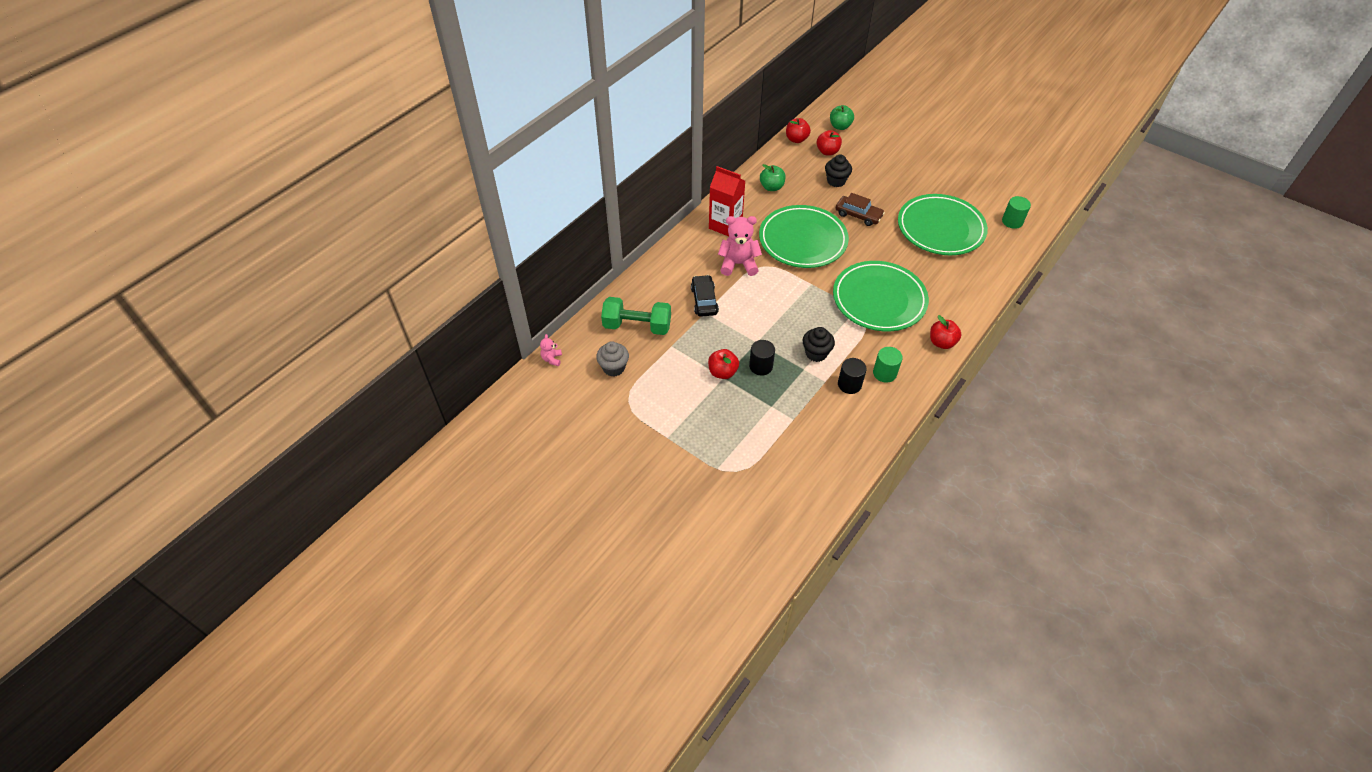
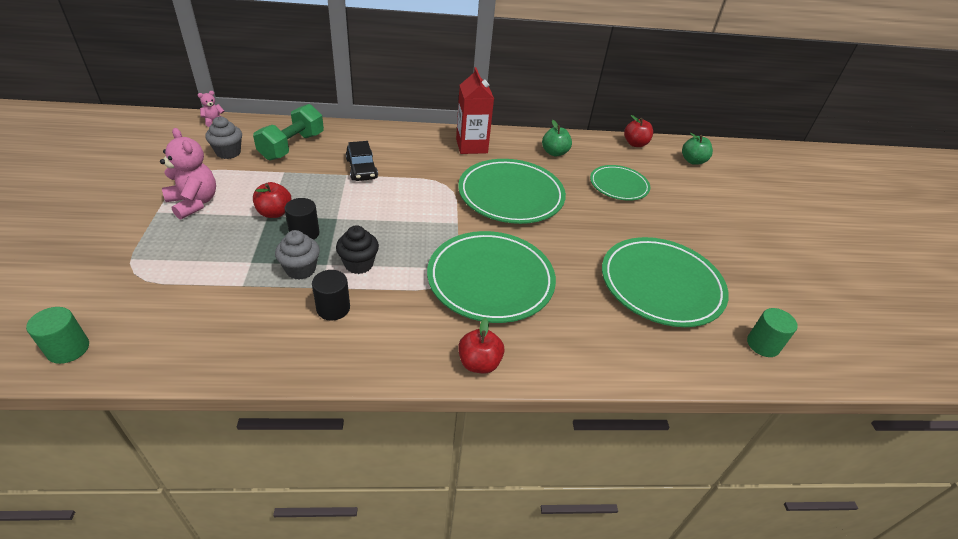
camera: 45 degrees right, 10 degrees down
green dumbbell [601,297,671,335] -> green dumbbell turned 60 degrees clockwise [253,104,324,161]
black car [691,275,719,317] -> black car turned 120 degrees clockwise [346,141,378,181]
pink teddy bear [718,216,762,276] -> pink teddy bear moved to [160,128,216,220]
red apple [817,130,842,155] -> none
black cupcake [825,155,852,187] -> green plate [590,165,650,201]
brown car [836,193,885,226] -> none
green cylinder [873,347,903,383] -> green cylinder moved to [26,307,89,364]
none -> grey cupcake [275,230,320,280]

